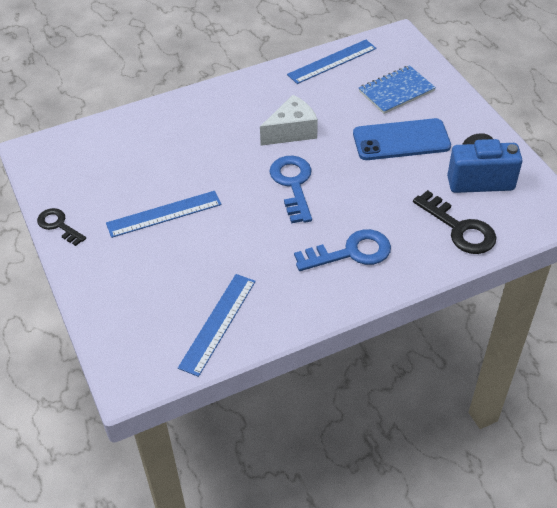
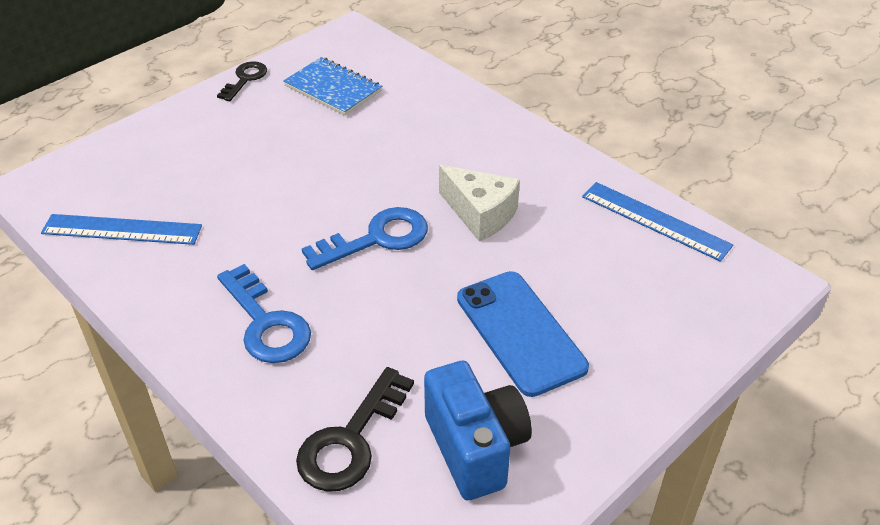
camera: 70 degrees right, 5 degrees down
blue ruler [106,191,221,238] -> none
blue notebook [359,65,436,114] -> blue notebook moved to [283,57,382,116]

